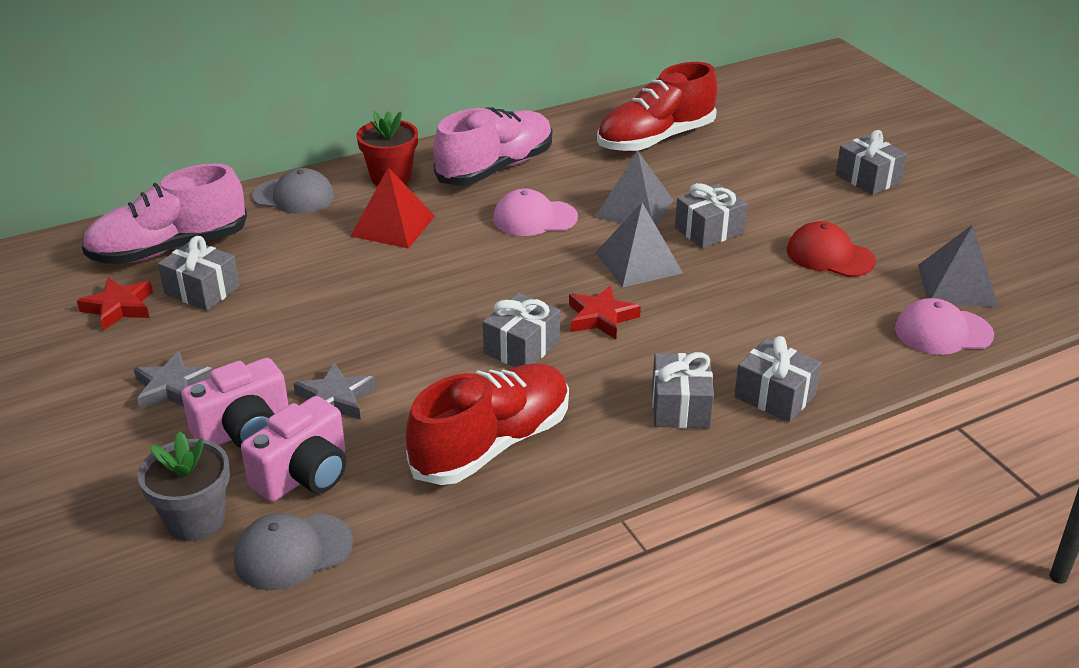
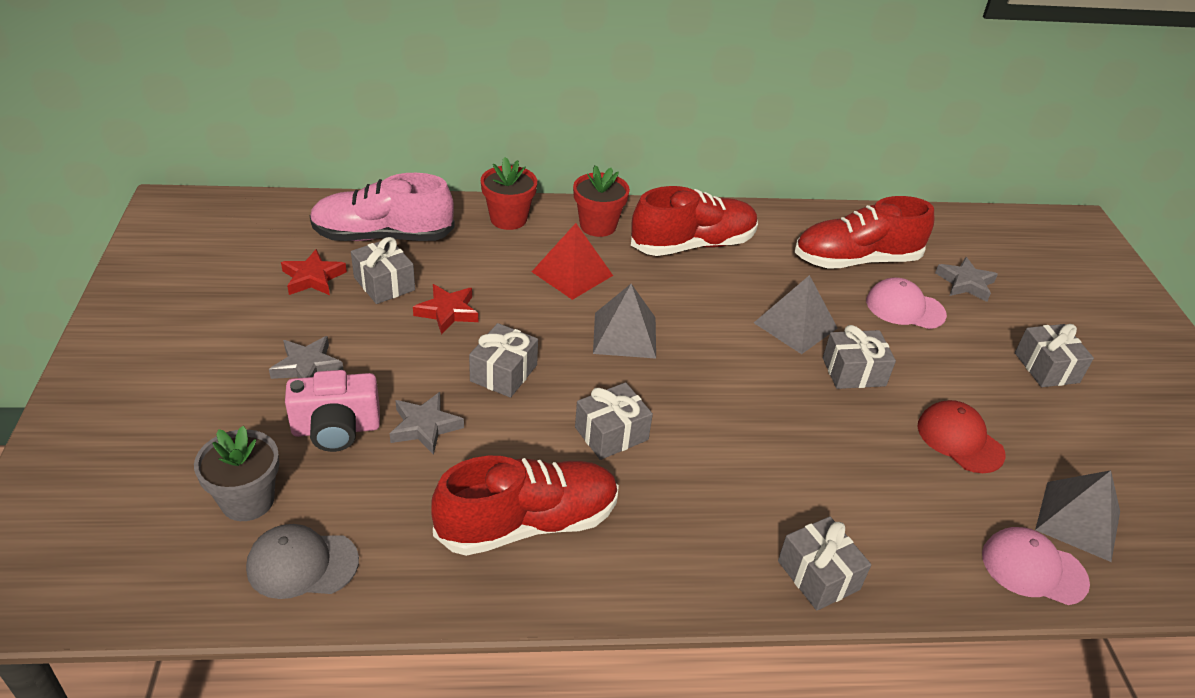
camera: 20 degrees right, 5 degrees up
pink camera [241,396,346,502] -> none
grey cap [252,168,335,214] -> red flower pot [481,157,537,230]
pink shoe [433,108,552,186] -> red shoe [631,186,758,256]
pink cap [493,188,578,236] -> pink cap moved to [866,277,947,329]
red star [569,285,641,340] -> red star moved to [413,284,478,335]
grey pyramid [595,203,683,287] -> grey pyramid moved to [593,284,656,359]
grey gift [652,352,714,428] -> grey gift moved to [469,323,538,398]
none -> grey star [935,257,998,302]

